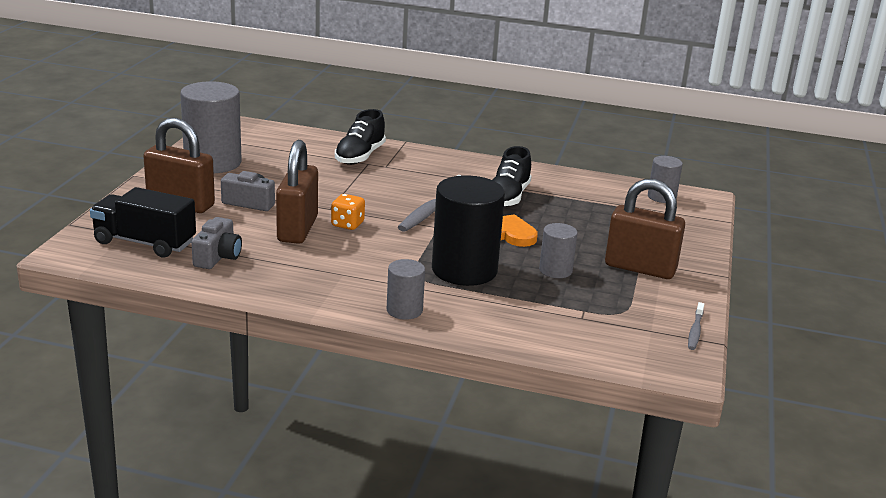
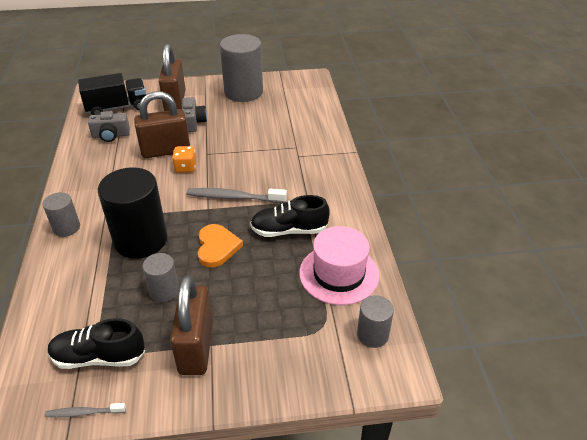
camera: 70 degrees right, 15 degrees up
black truck [90,187,196,257] -> black truck turned 75 degrees clockwise [78,73,146,115]
black shoe [335,109,386,165] -> black shoe moved to [48,318,145,369]
none -> pink hat [299,226,379,305]

